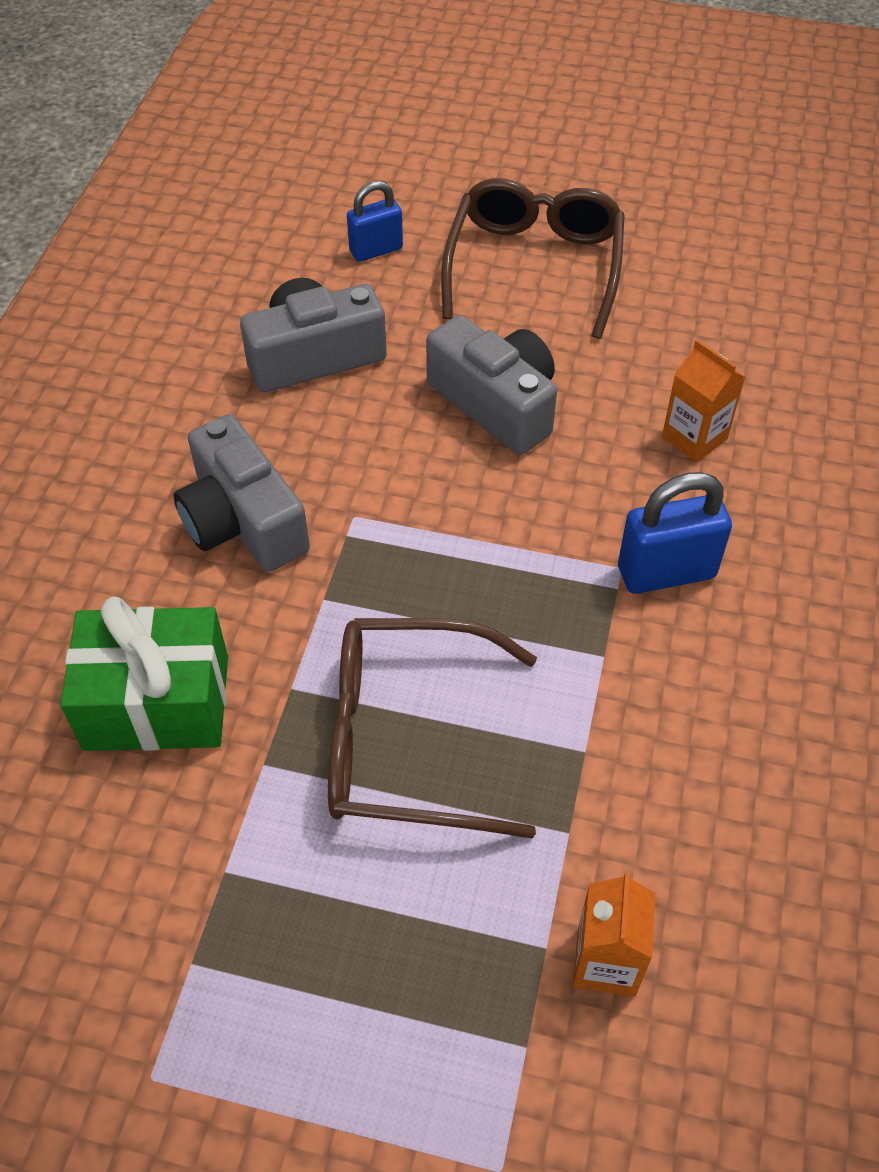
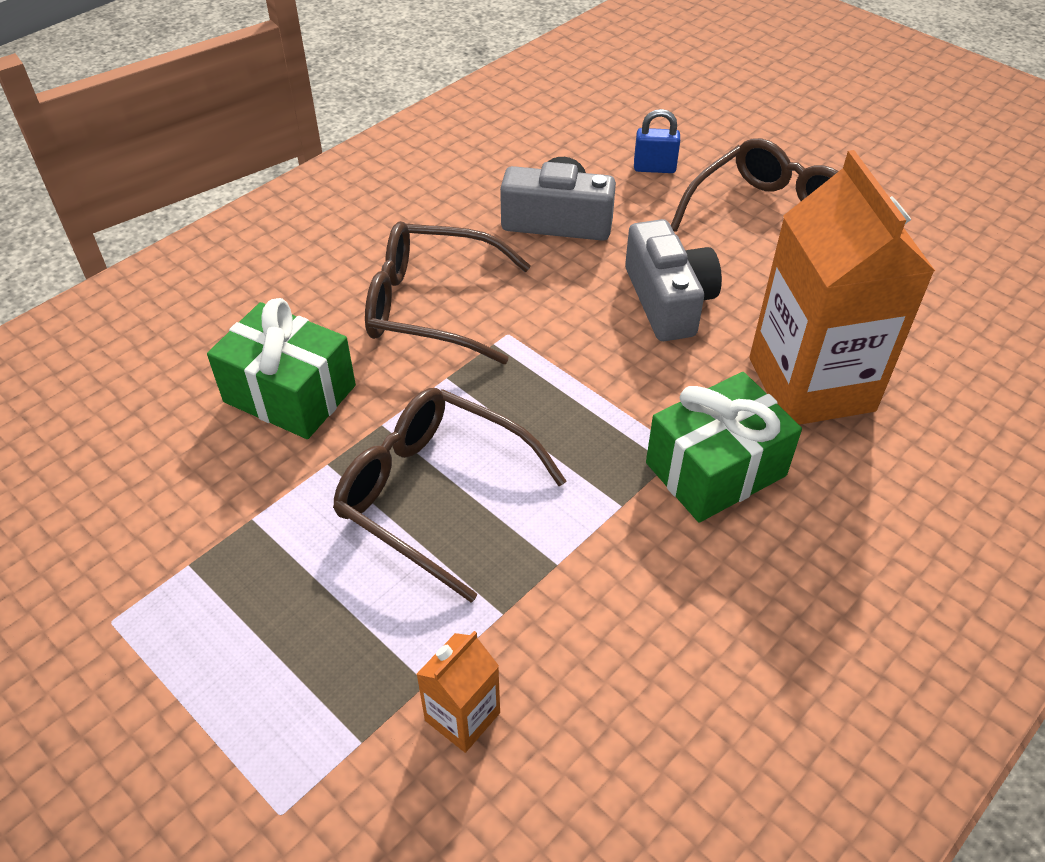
camera: 30 degrees right, 5 degrees down
grey camera [174,414,310,572] -> brown glasses [365,221,531,364]
blue padlock [618,472,732,594] -> green gift [646,372,802,523]
orange carton [662,339,745,462] -> orange carton [749,150,935,425], size x2.31

